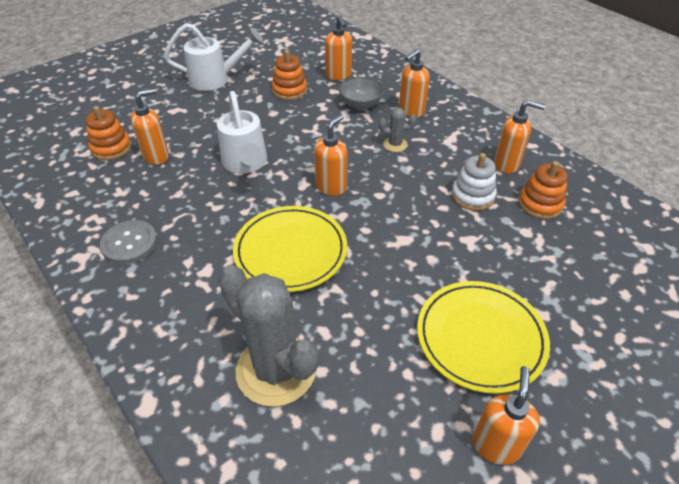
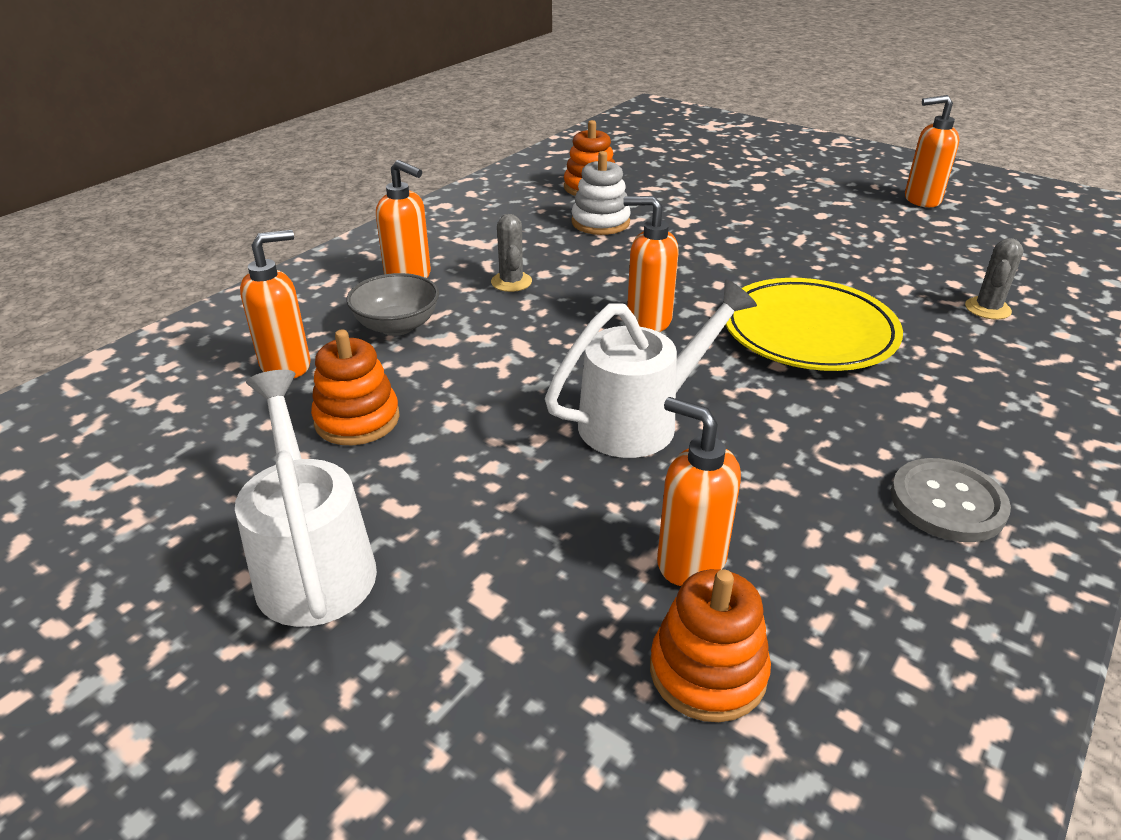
camera: 105 degrees left, 10 degrees down
grey cactus [218,265,318,407] -> grey cactus [965,238,1023,320], size x0.44
yellow plate [417,281,550,394] -> none
orange soap dispenser [494,100,545,174] -> none

